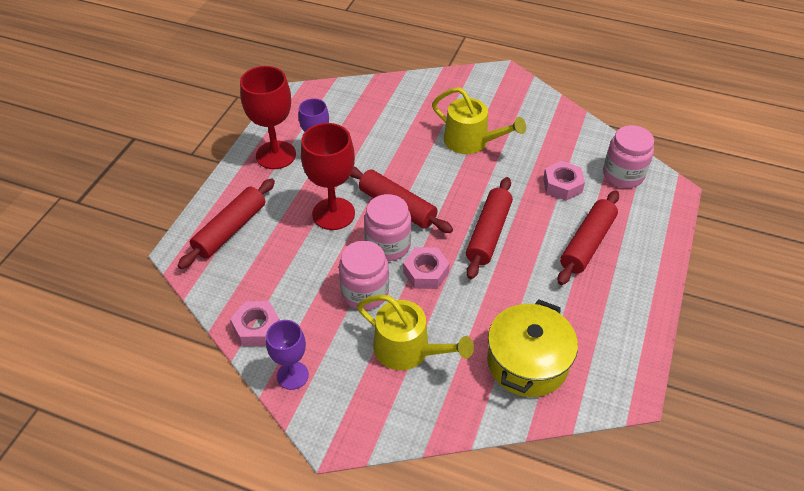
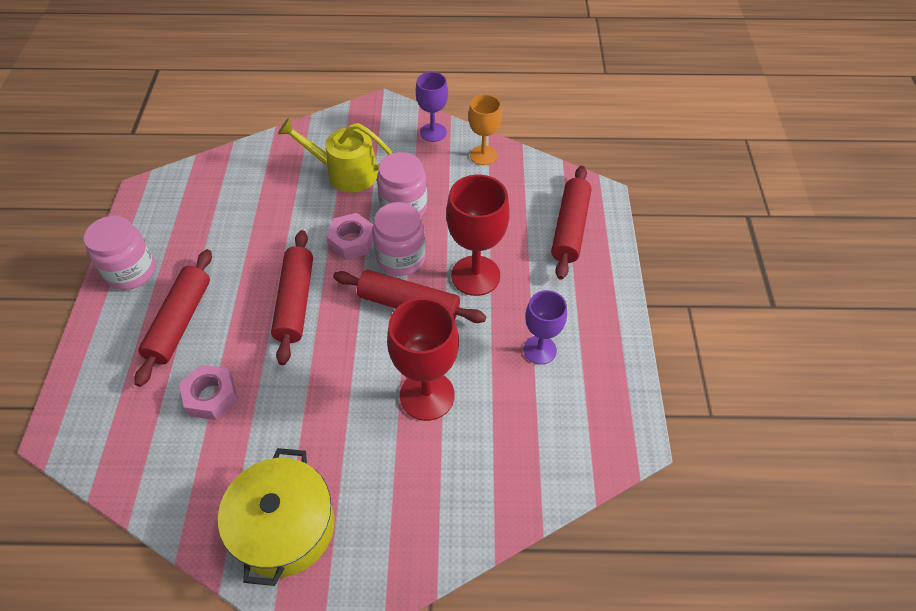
camera: 160 degrees right, 5 degrees up
pink nut [230,301,280,346] -> orange goblet [468,94,502,165]
red goblet [240,66,296,169] -> red goblet moved to [387,298,459,421]
yellow watering can [432,87,526,154] -> none
yellow pot [487,299,578,397] -> yellow pot moved to [218,448,335,586]
pink jar [603,125,654,188] -> pink jar moved to [84,216,155,290]

